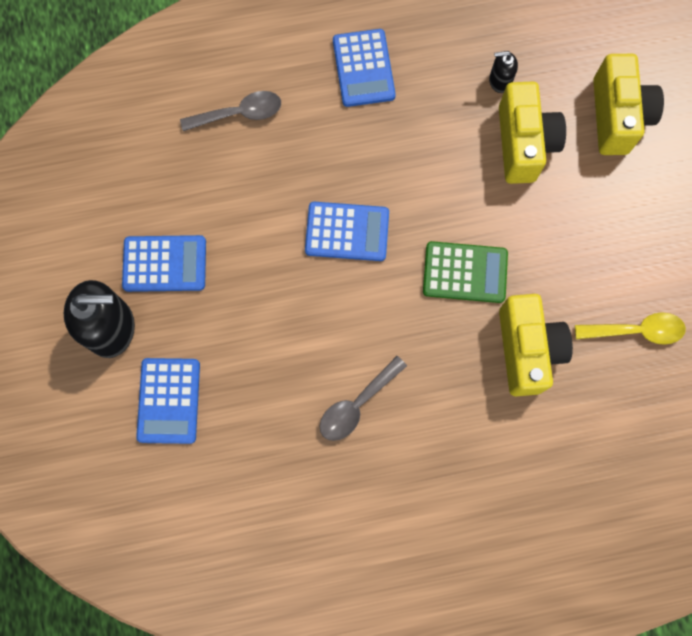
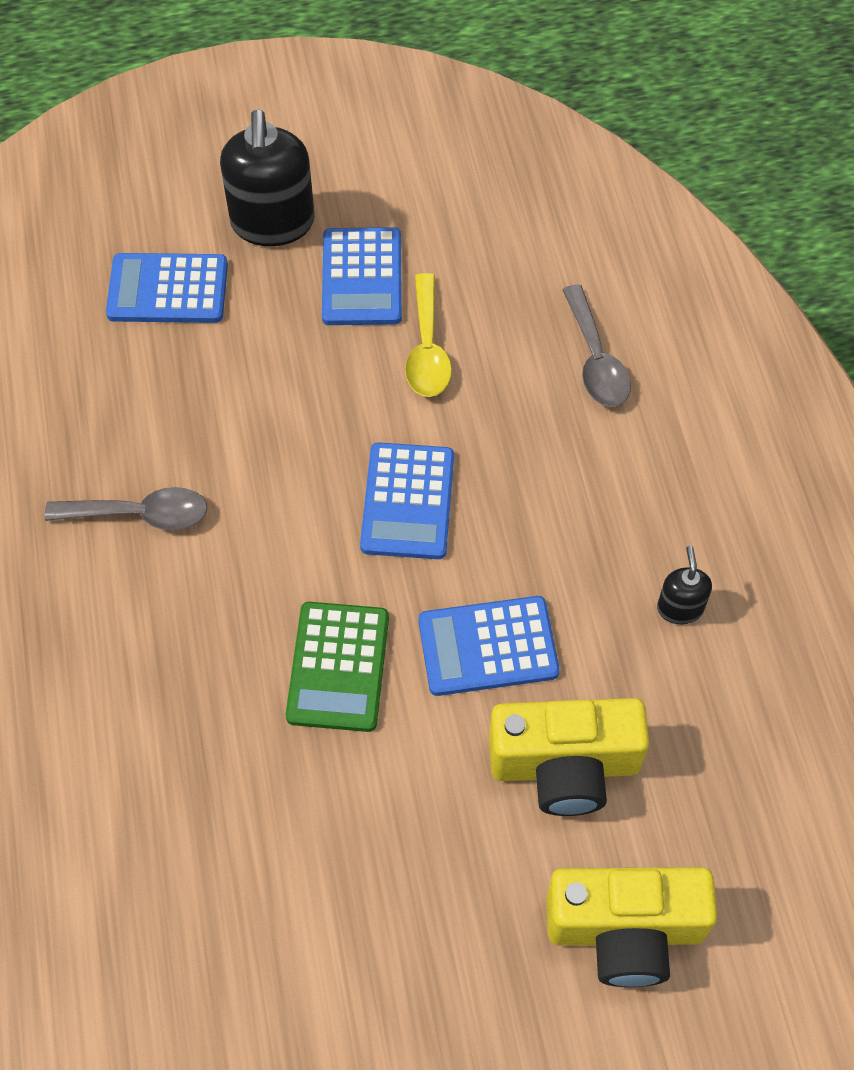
camera: 90 degrees right, 15 degrees down
grey spoon [320,356,407,441] -> grey spoon turned 135 degrees clockwise [45,487,208,530]
blue calculator [333,29,396,107] -> blue calculator moved to [419,596,560,696]
black soap dispenser [489,51,518,93] -> black soap dispenser moved to [657,546,712,624]
yellow camera [499,294,573,396] -> none
yellow spoon [575,312,686,345] -> yellow spoon moved to [405,273,452,397]

